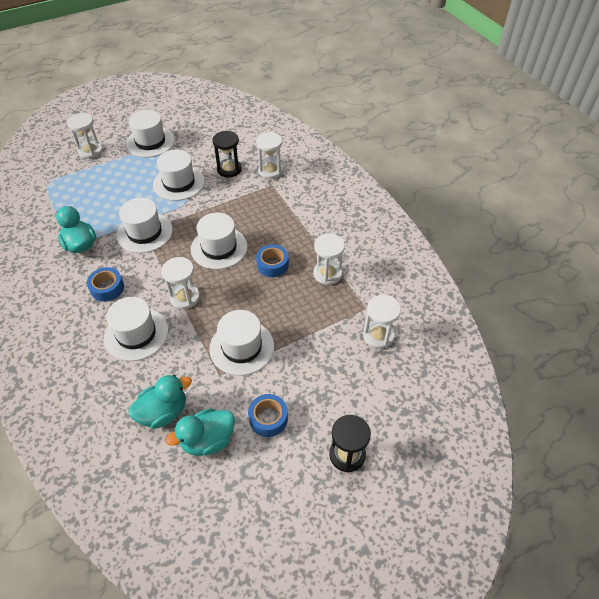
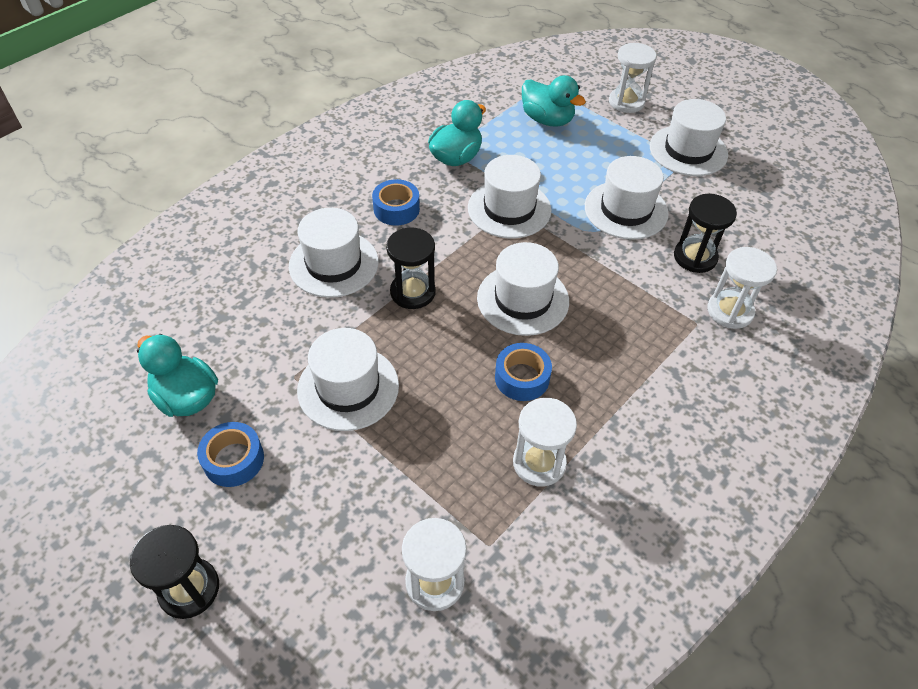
camera: 70 degrees right, 0 degrees up
turquoise duck [128,374,192,429] -> turquoise duck moved to [522,75,586,127]
white hourglass [161,257,200,309] -> black hourglass [386,228,436,309]

